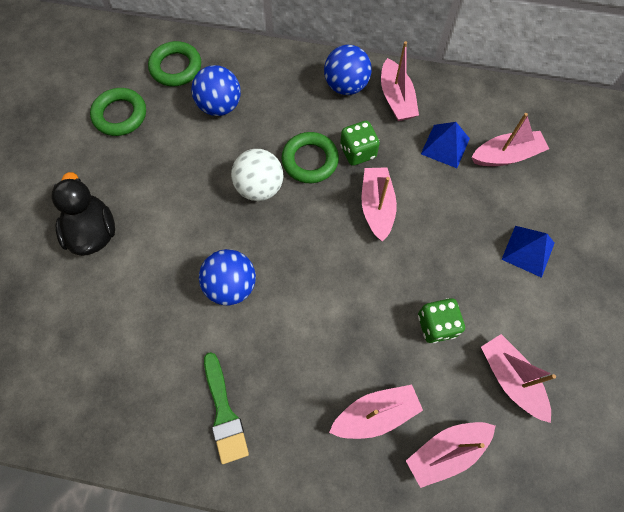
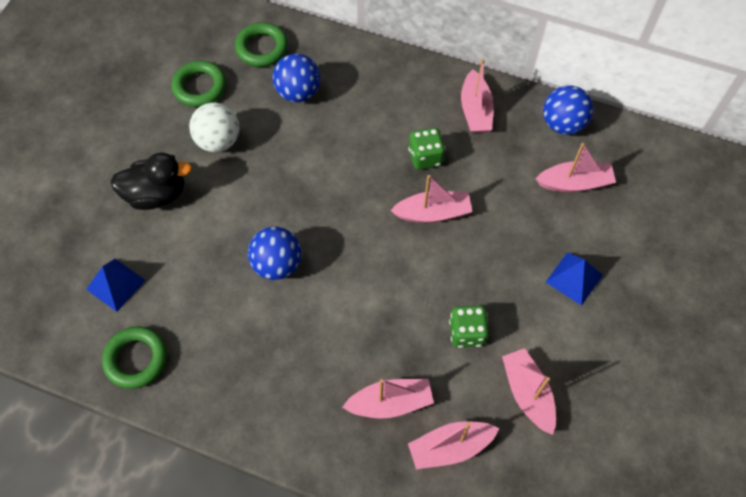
camera: 10 degrees right, 5 degrees down
black duck [51,172,115,256] -> black duck turned 90 degrees clockwise [111,152,192,210]
green brush [204,352,249,464] -> none
white ball [231,149,283,201] -> white ball moved to [189,102,239,152]
green ring [282,132,339,183] -> green ring moved to [102,326,167,389]
blue ball [324,45,372,95] -> blue ball moved to [543,85,593,135]
pink boat [362,167,397,242] -> pink boat turned 75 degrees clockwise [390,175,472,223]
blue pyramid [421,122,470,168] -> blue pyramid moved to [86,259,146,312]

